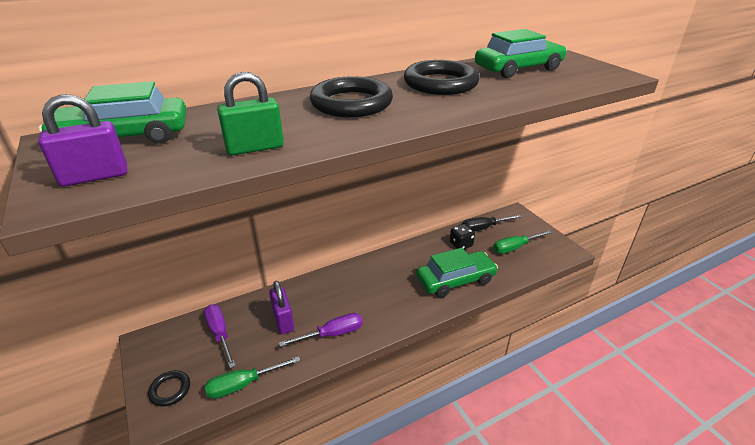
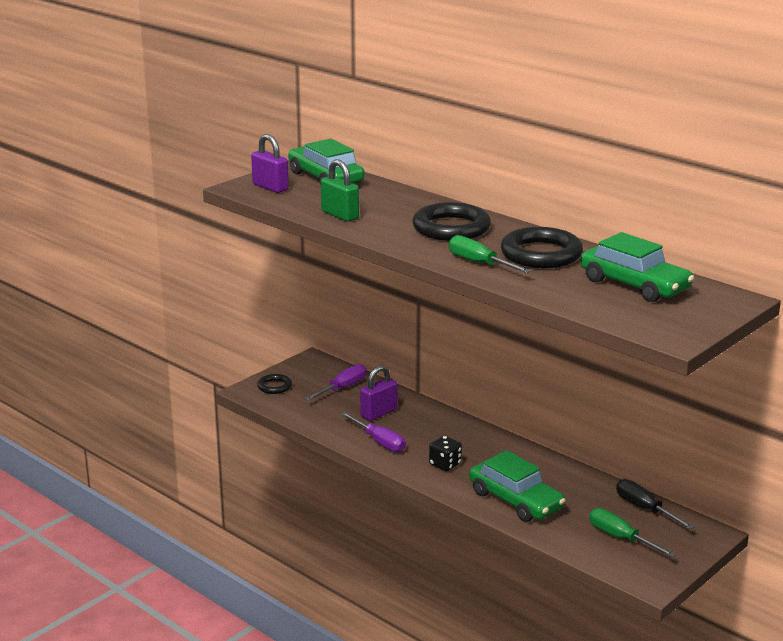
camera: 70 degrees right, 10 degrees down
green screwdriver [205,356,300,399] -> green screwdriver moved to [449,235,531,273]
black dice [450,224,475,249] -> black dice moved to [429,436,462,471]

